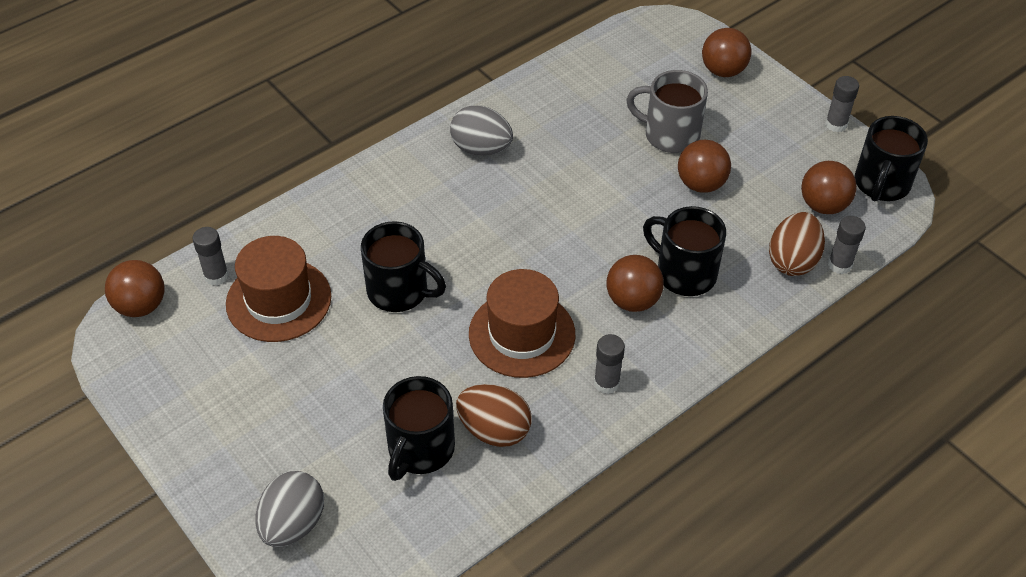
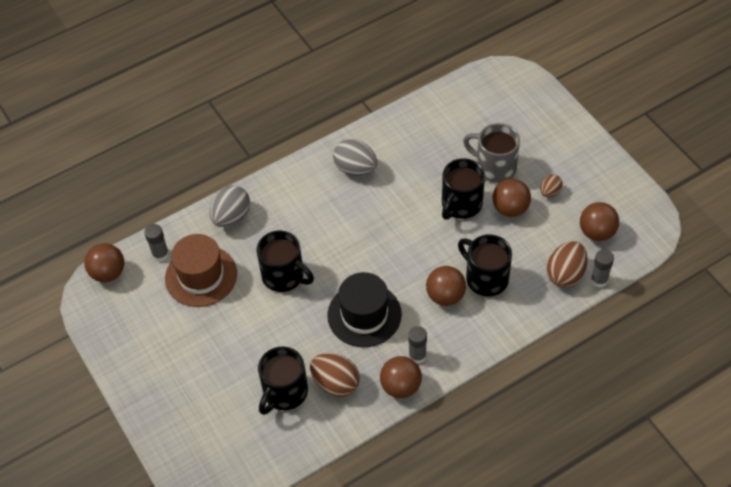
camera: 10 degrees right, 5 degrees up
grey egg [255,471,324,547] -> grey egg moved to [209,185,250,227]
brown hat [469,269,575,378] -> black hat [327,272,402,347]
brown ball [702,28,751,77] -> brown ball moved to [380,356,422,398]
grey glue stick [825,76,859,132] -> none
black mug [855,116,928,201] -> black mug moved to [442,158,485,220]
none -> brown egg [540,174,563,197]

